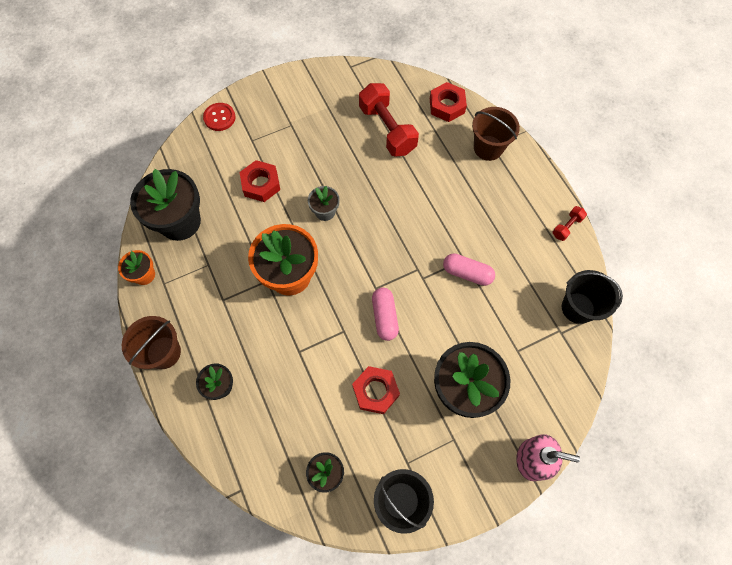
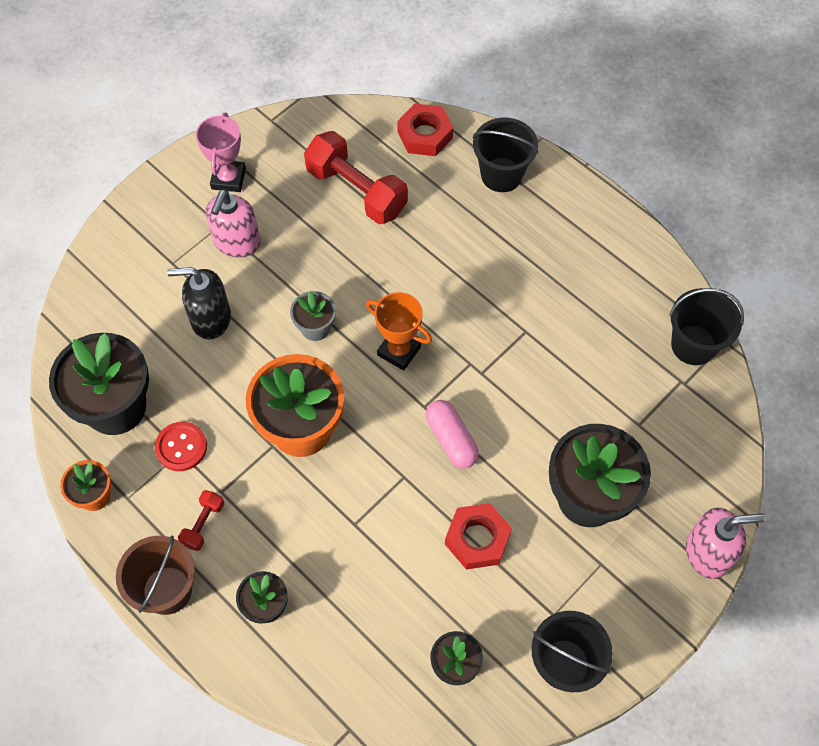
camera: 20 degrees left, 5 degrees down
red button [203,103,236,131] -> red button moved to [155,422,207,471]
red nut [239,160,280,202] -> black soap dispenser [167,267,231,340]
pink capsule [443,253,495,286] -> none
brown bucket [472,107,520,161] -> black bucket [473,118,539,192]
red dumbbell [552,206,587,241] -> red dumbbell moved to [178,490,224,551]
none -> pink trophy [196,113,246,192]
none -> pink soap dispenser [206,189,260,258]
none -> orange trophy [366,292,432,371]

